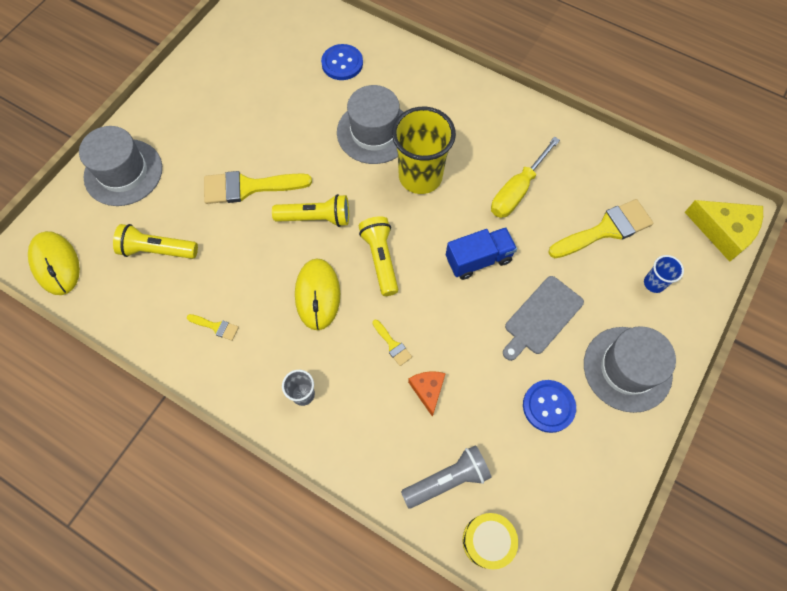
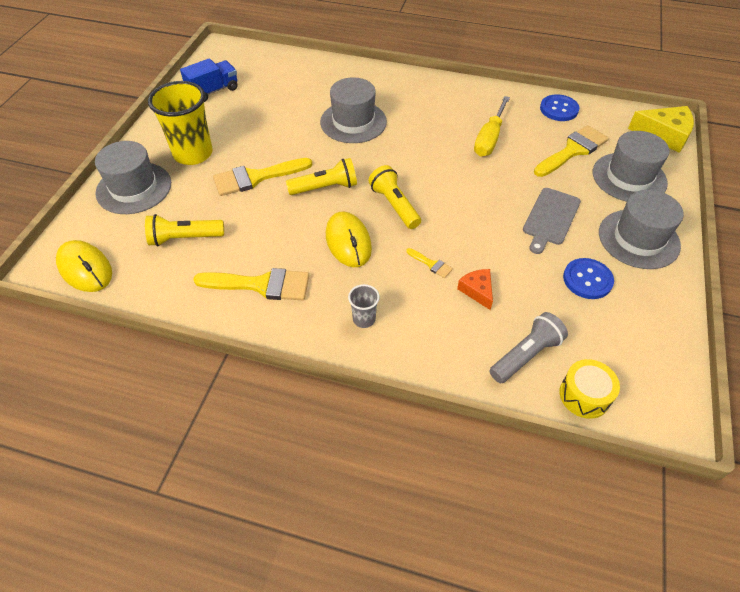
camera: 15 degrees left, 15 degrees down
yellow brush [187,314,239,341] -> yellow brush [193,268,309,300], size x2.18
blue button [321,44,363,80] -> blue button moved to [540,94,579,121]
yellow cup [392,107,456,194] -> yellow cup moved to [148,81,213,165]
blue truck [446,227,517,280] -> blue truck moved to [180,58,238,102]
blue cup [644,255,684,293] -> grey hat [593,131,670,202]

